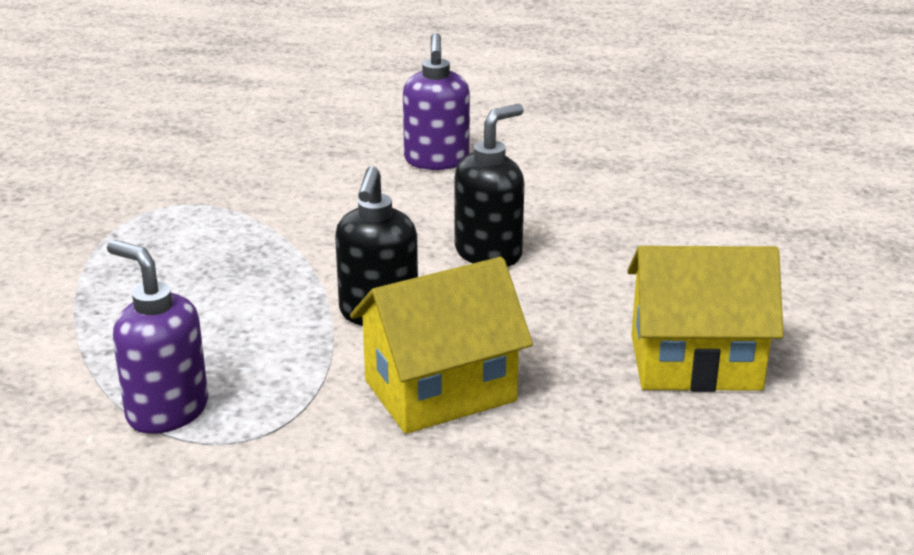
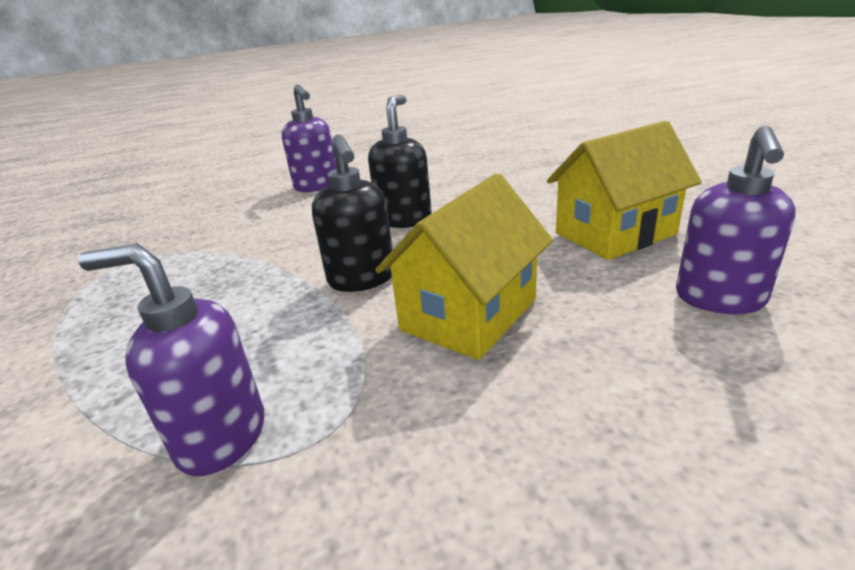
camera: 25 degrees left, 0 degrees up
none -> purple soap dispenser [676,126,796,314]

